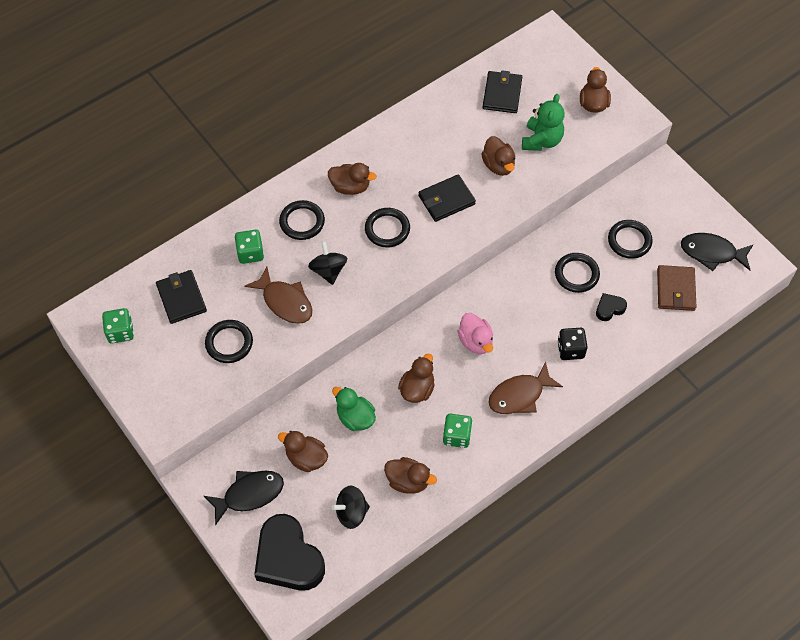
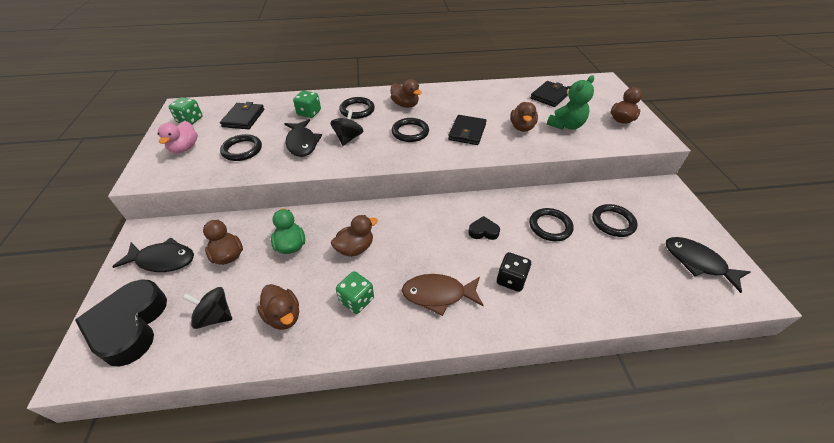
camera: 30 degrees right, 15 degrees down
brown fish [244,267,312,324] -> black fish [285,119,322,157]
black wallet [418,174,476,222] -> black wallet turned 75 degrees counterclockwise [448,115,487,145]
pink duck [457,313,493,354] -> pink duck moved to [157,121,198,153]
black heart [596,293,627,321] -> black heart moved to [468,216,500,240]
brown wallet [657,265,697,311] -> none

